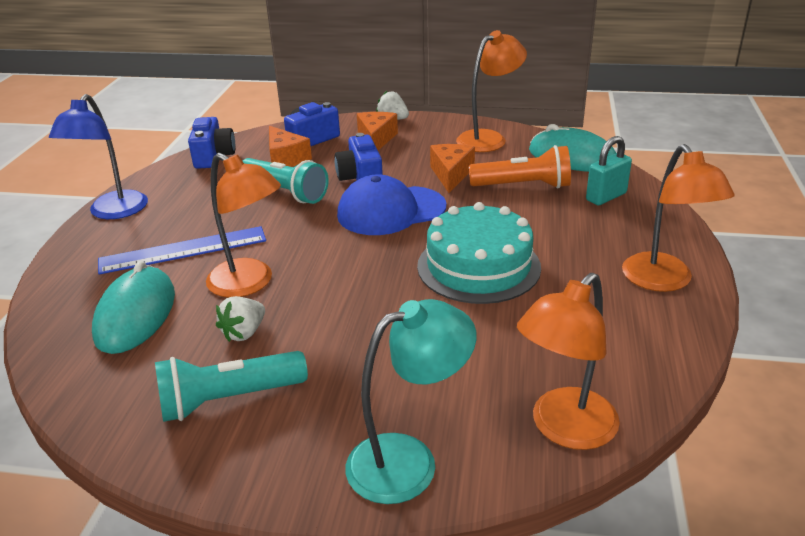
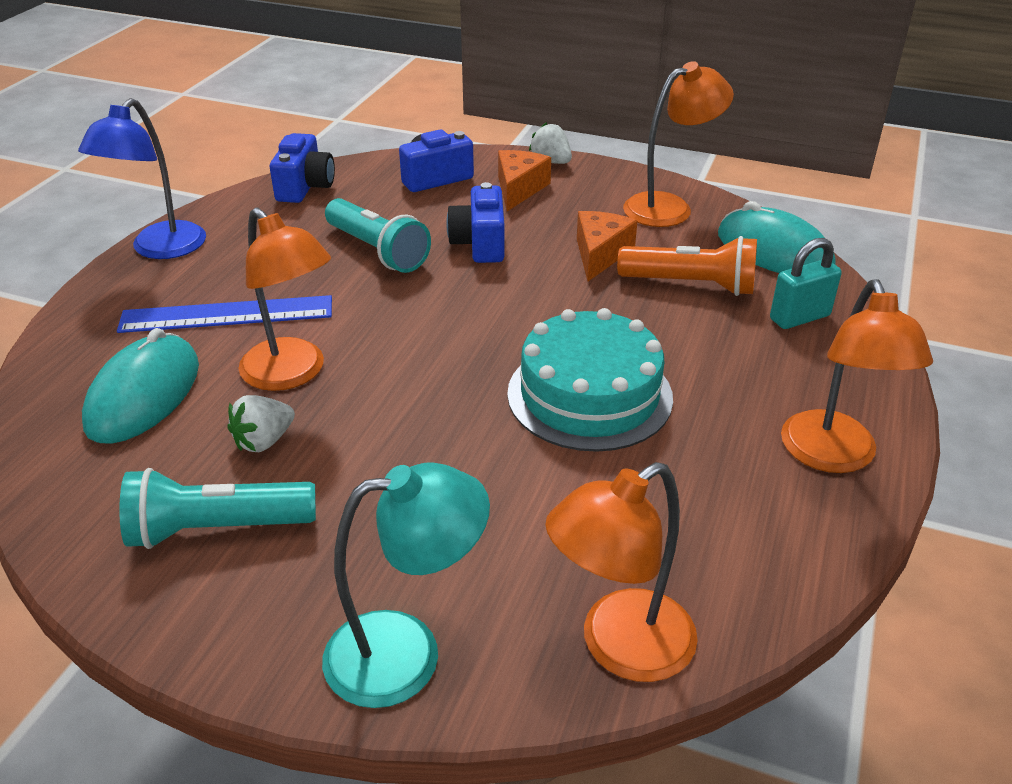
camera: 10 degrees right, 5 degrees up
orange cheese [269,126,312,167] -> none
blue cap [337,175,446,235] -> none

